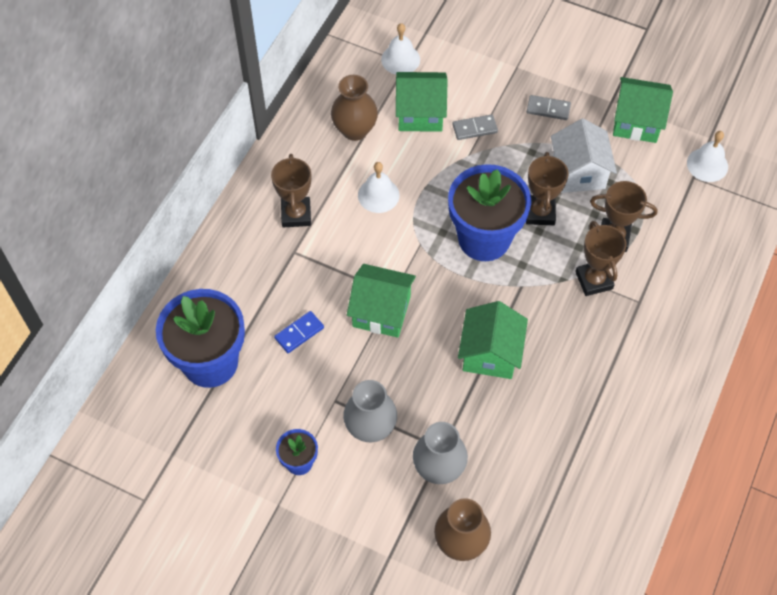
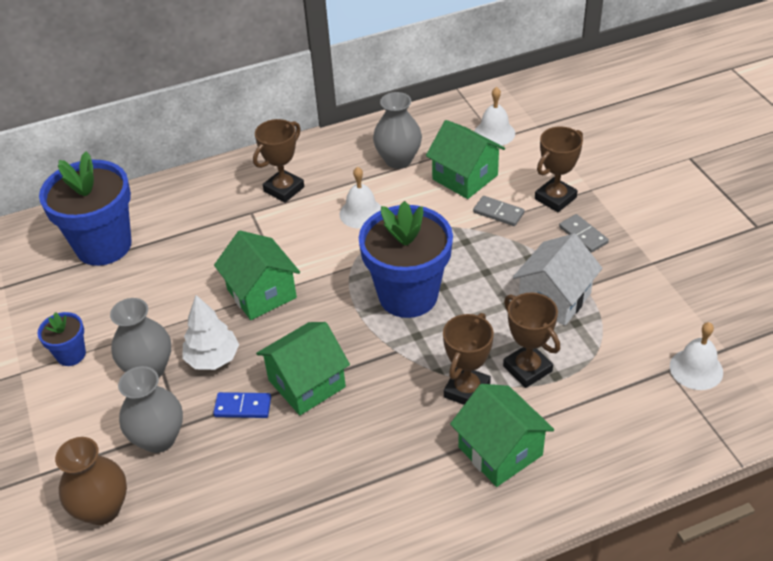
camera: 45 degrees right, 15 degrees down
blue domino [274,311,324,353] -> blue domino moved to [213,392,271,418]
brown vase [331,75,378,141] -> grey vase [373,92,422,169]
brown trophy [526,152,569,225] -> brown trophy moved to [535,126,583,212]
green house [613,77,673,143] -> green house moved to [450,384,554,487]
none -> white tree [182,295,239,370]

